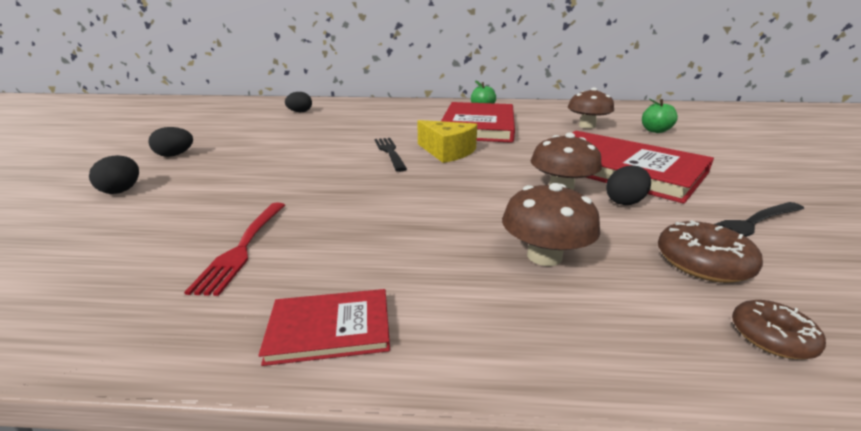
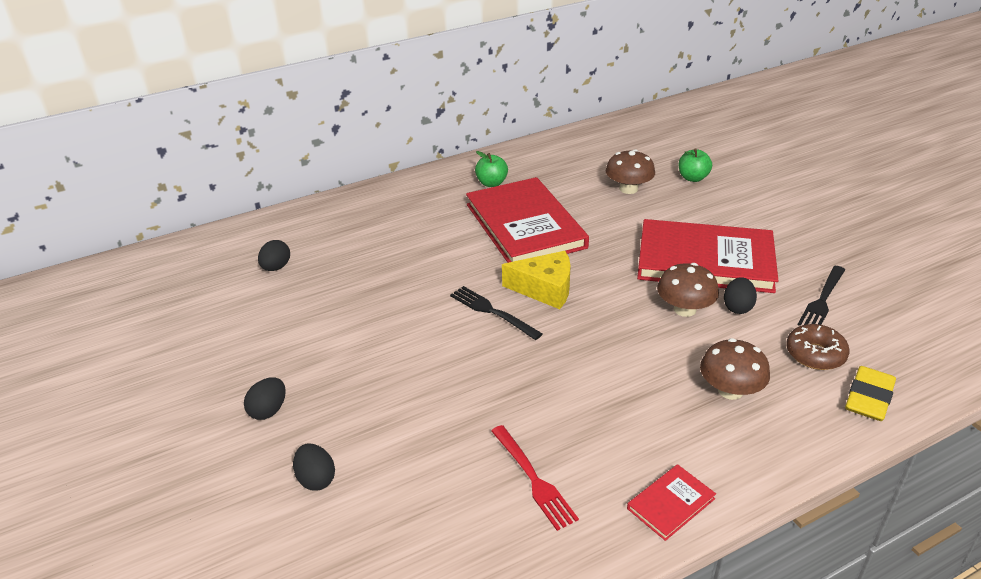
camera: 30 degrees left, 10 degrees up
brown donut [732,300,826,359] -> yellow eraser [845,366,896,421]

